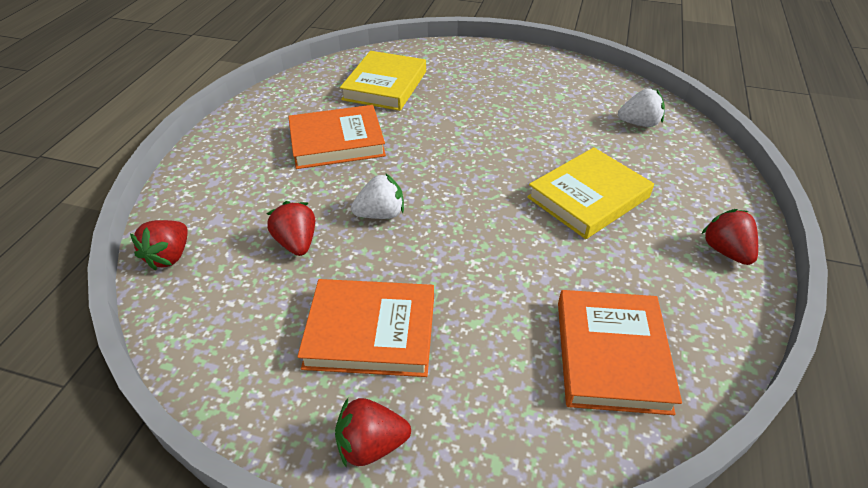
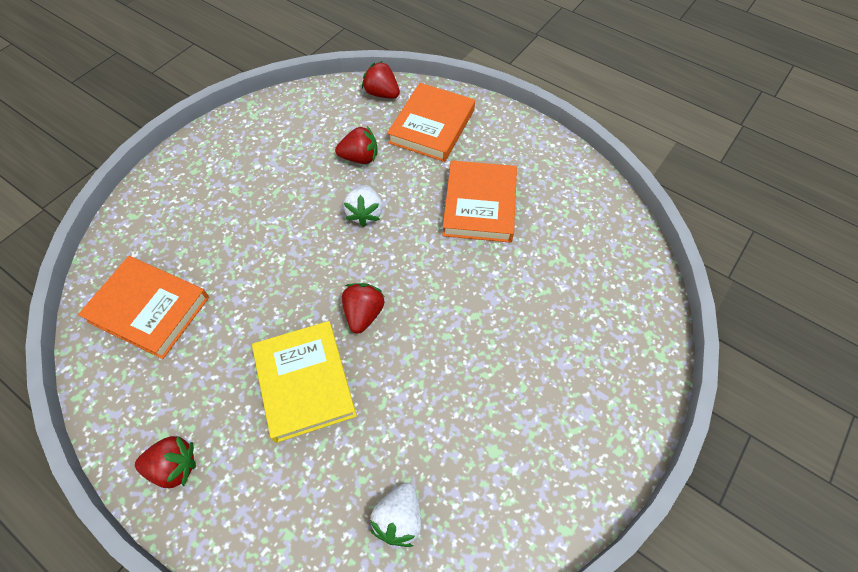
camera: 110 degrees right, 15 degrees up
orange book [297,279,434,377] -> orange book moved to [387,83,475,162]
red strawberry [335,398,411,467] -> red strawberry moved to [342,283,384,334]
yellow book [340,51,426,111] -> none

